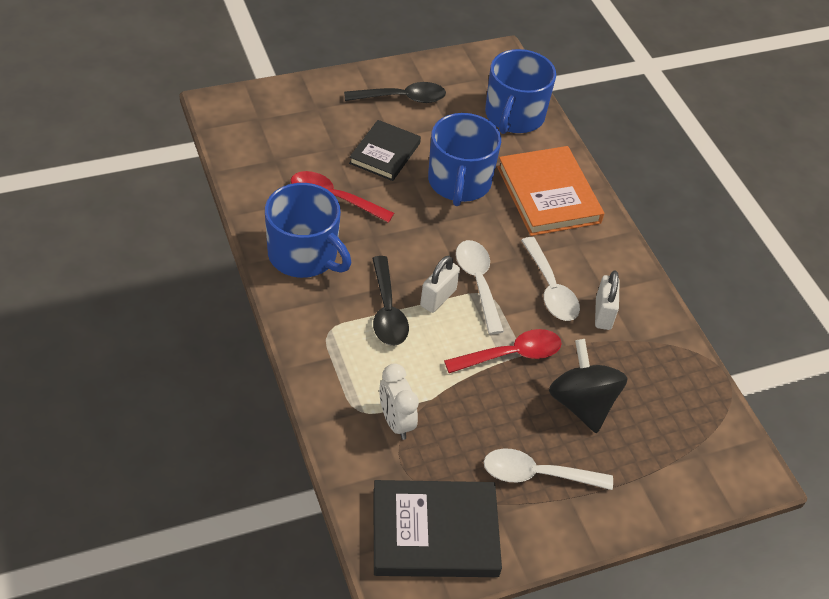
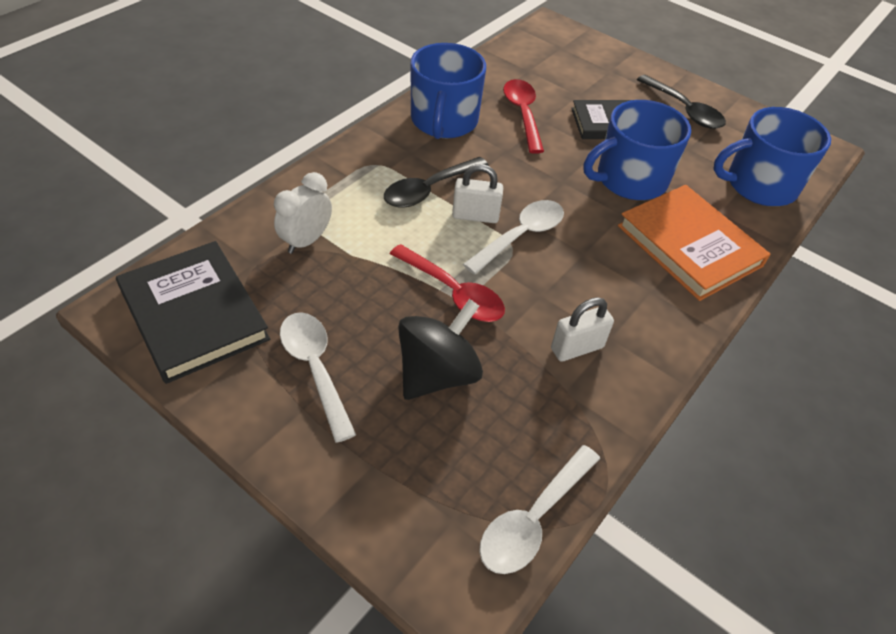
camera: 60 degrees right, 0 degrees up
orange book [497,146,604,236] -> orange book turned 75 degrees counterclockwise [618,185,771,301]
white spoon [521,237,580,321] -> white spoon moved to [479,445,600,574]

